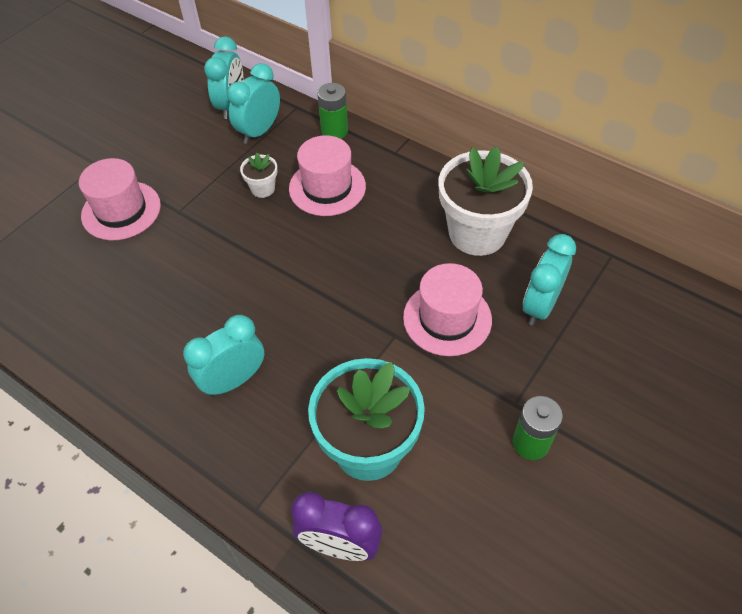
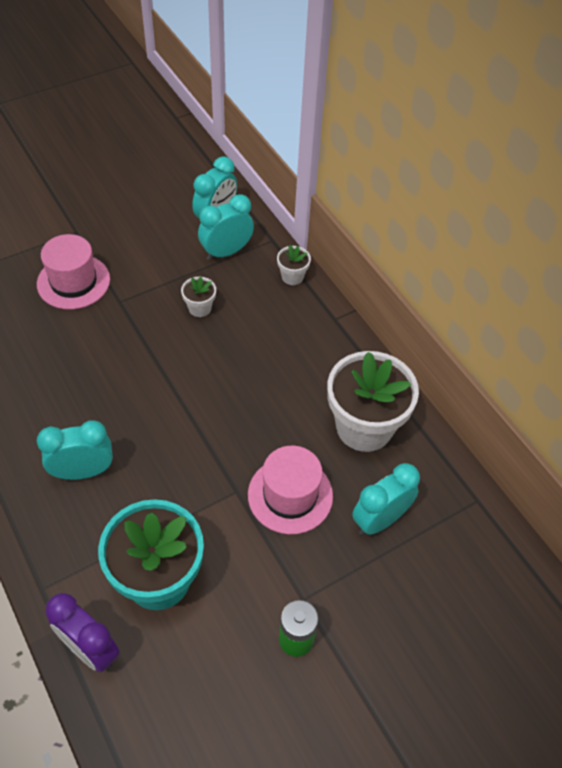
camera: 20 degrees right, 0 degrees up
pink hat [289,135,366,216] -> none
green battery [317,83,348,139] -> white flower pot [277,245,311,285]

